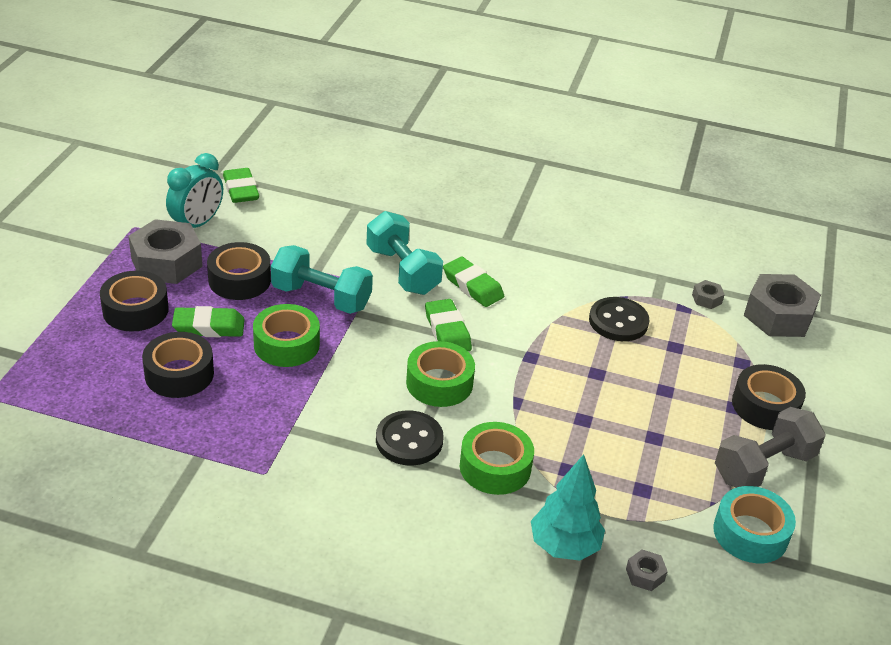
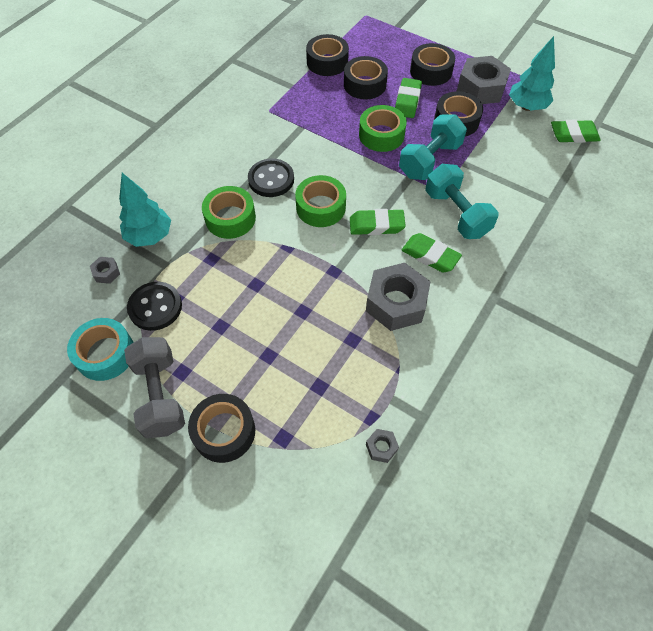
camera: 110 degrees right, 20 degrees up
turquoise clock [166,153,223,228] -> turquoise tree [509,36,555,111]
turquoise dumbbell [366,211,443,295] -> turquoise dumbbell turned 75 degrees clockwise [425,164,499,239]
green eraser [443,257,504,307] -> green eraser turned 60 degrees clockwise [402,233,462,272]
black button [589,297,649,341] -> black button moved to [127,282,182,331]
grey nut [744,274,821,337] -> grey nut moved to [366,263,431,331]
none -> black tape [306,34,349,76]

